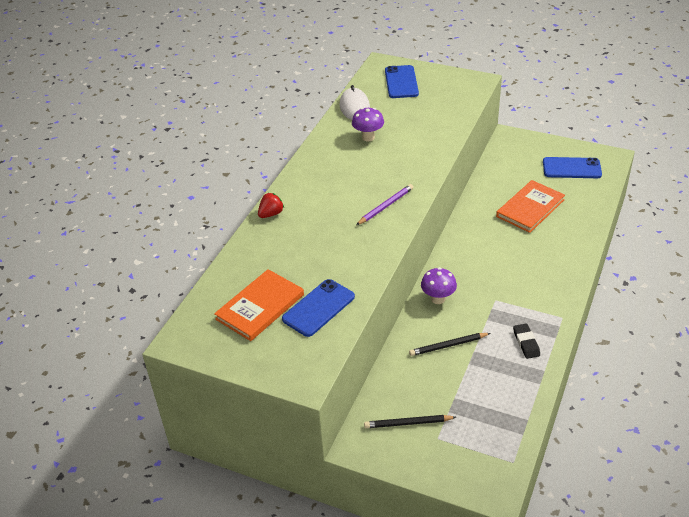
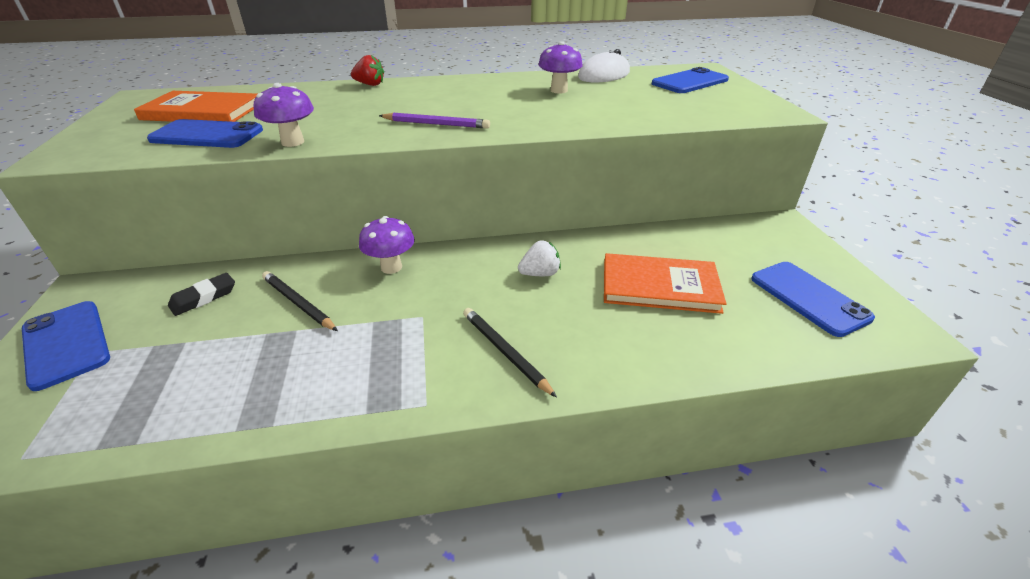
camera: 55 degrees right, 5 degrees down
black pencil [364,415,456,428] -> black pencil moved to [463,308,557,398]
black eraser [513,323,540,359] -> black eraser moved to [168,273,235,316]
none -> blue phone [22,301,110,391]
none -> purple mushroom [254,83,314,147]
none -> white strawberry [518,240,561,276]

